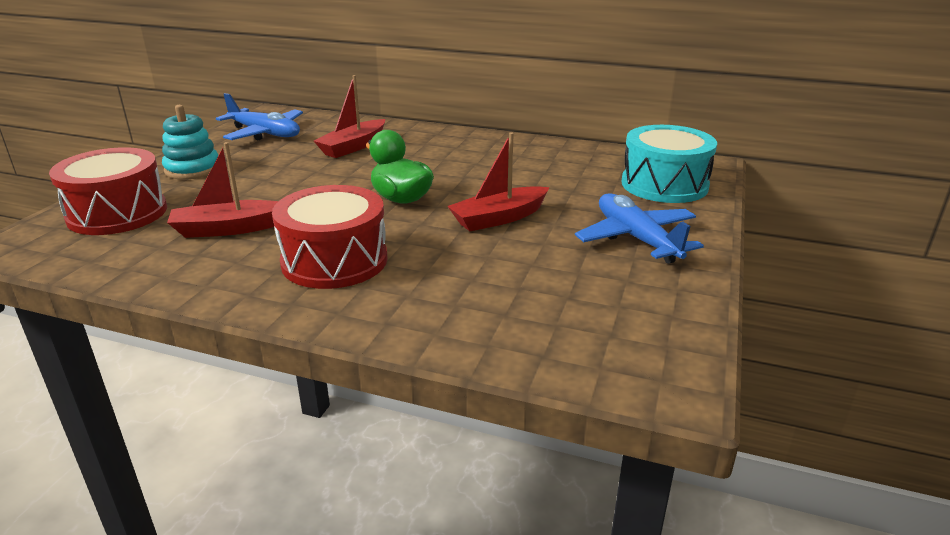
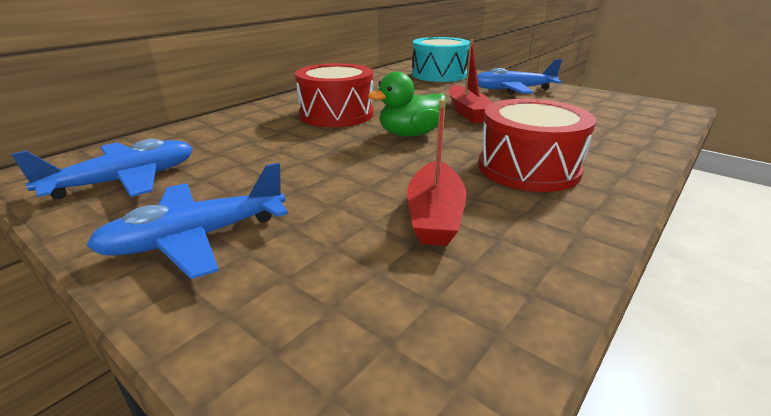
camera: 70 degrees left, 0 degrees up
red drum [49,147,167,235] -> red drum moved to [295,63,374,127]
turquoise stacking toy [162,105,219,180] -> blue plane [86,163,288,279]
red boat [314,75,385,158] -> none

